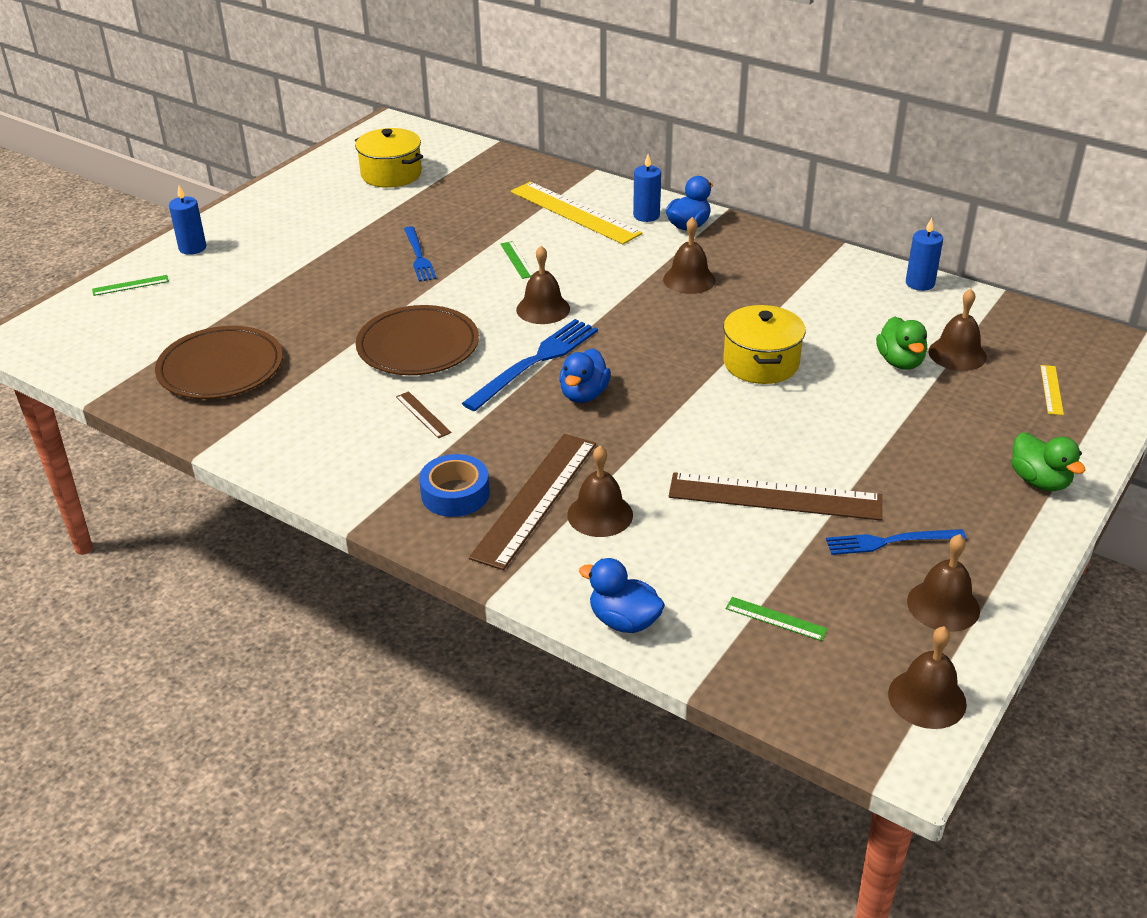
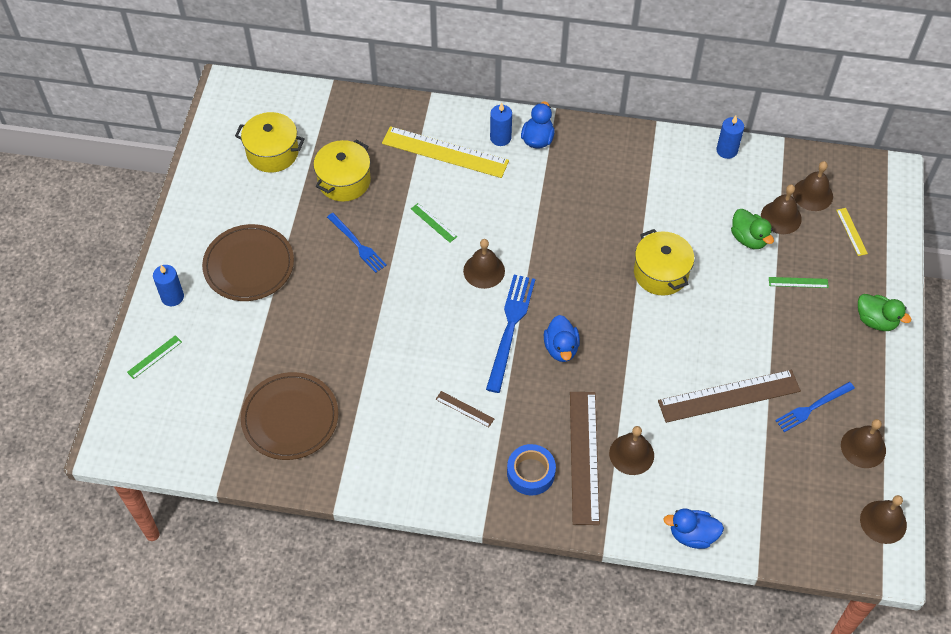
camera: 25 degrees left, 20 degrees up
brown plate [356,305,479,375] -> brown plate moved to [202,224,294,301]
brown bell [663,217,716,294] -> brown bell moved to [793,161,833,211]
green ruler [726,597,828,641] -> green ruler moved to [769,277,829,288]
none -> yellow pot [314,140,371,202]

